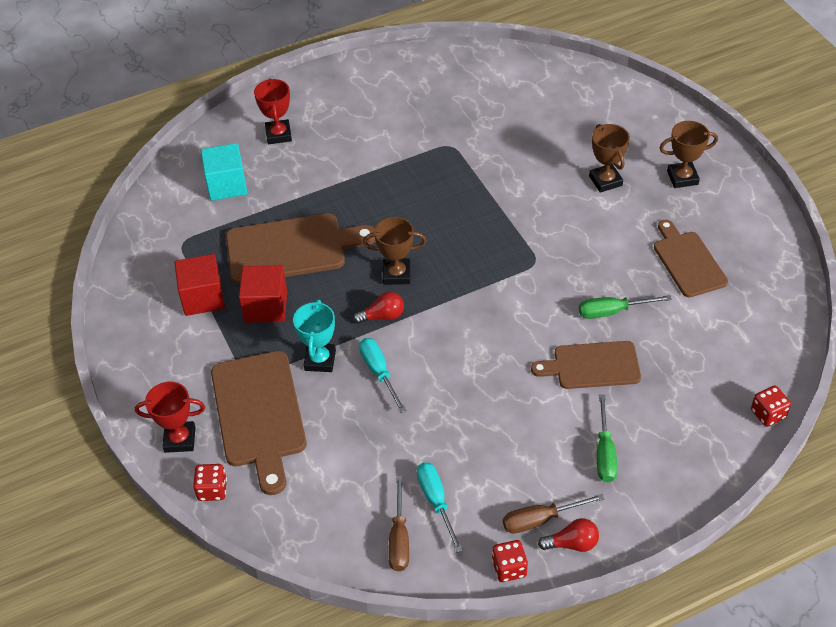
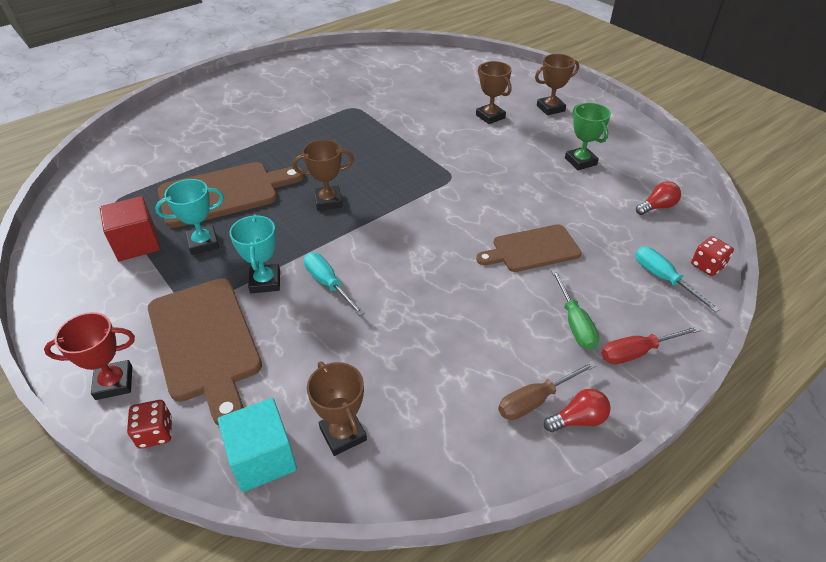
camera: 15 degrees left, 5 degrees down
turquoise cube [201,143,247,201] -> turquoise cube moved to [218,398,297,492]
red cube [239,265,287,323] -> turquoise trophy [155,179,224,255]
red trophy [254,78,292,144] -> none
red light bulb [353,292,404,324] -> red light bulb moved to [636,181,681,215]
brown screwdriver [388,475,409,571] -> none
turquoise screwdriver [417,462,463,552] -> turquoise screwdriver moved to [635,247,720,312]
red dice [492,540,528,582] -> none
green screwdriver [579,295,672,319] -> none
brown cutting board [654,220,728,297] -> green trophy [565,103,611,170]
none -> brown trophy [307,362,367,456]
none -> red screwdriver [602,326,701,364]

